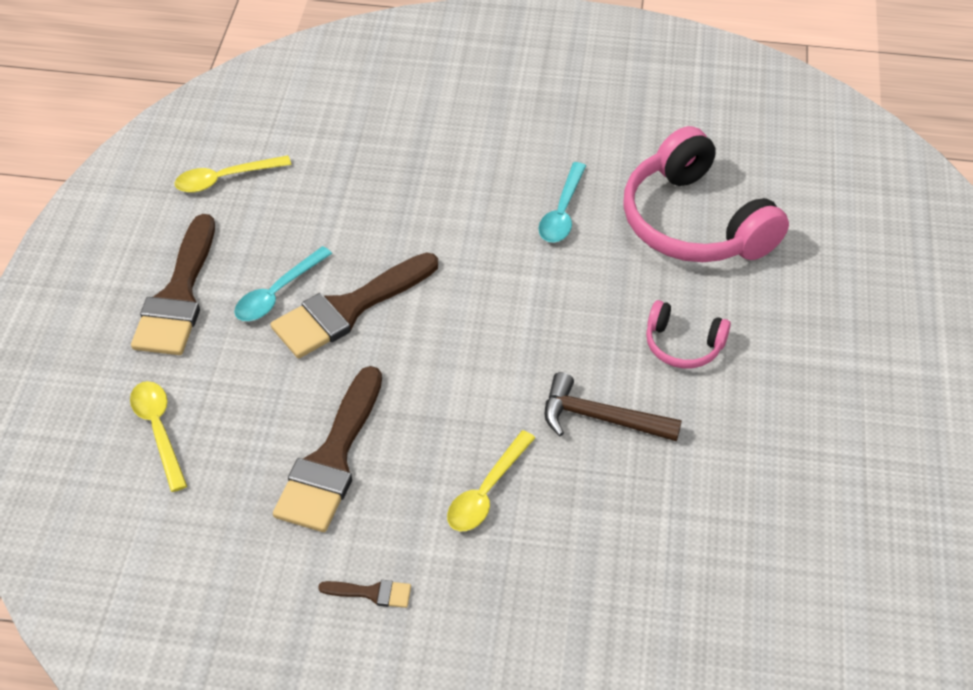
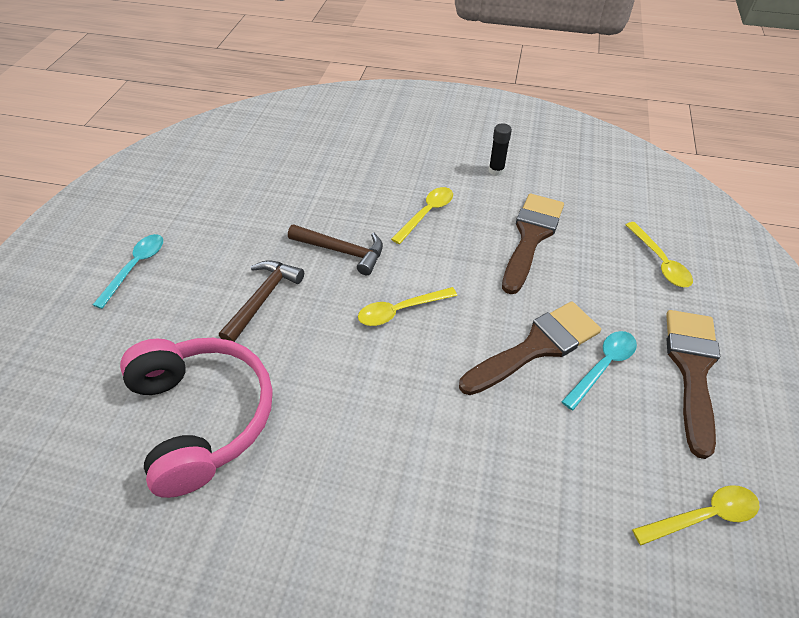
camera: 175 degrees left, 0 degrees up
brown brush [318,580,411,608] -> black glue stick [489,123,512,176]
turquoise spoon [539,162,586,243] -> turquoise spoon moved to [93,234,163,309]
pink headphones [646,300,731,369] -> brown hammer [219,260,304,342]
none -> yellow spoon [358,287,457,326]

